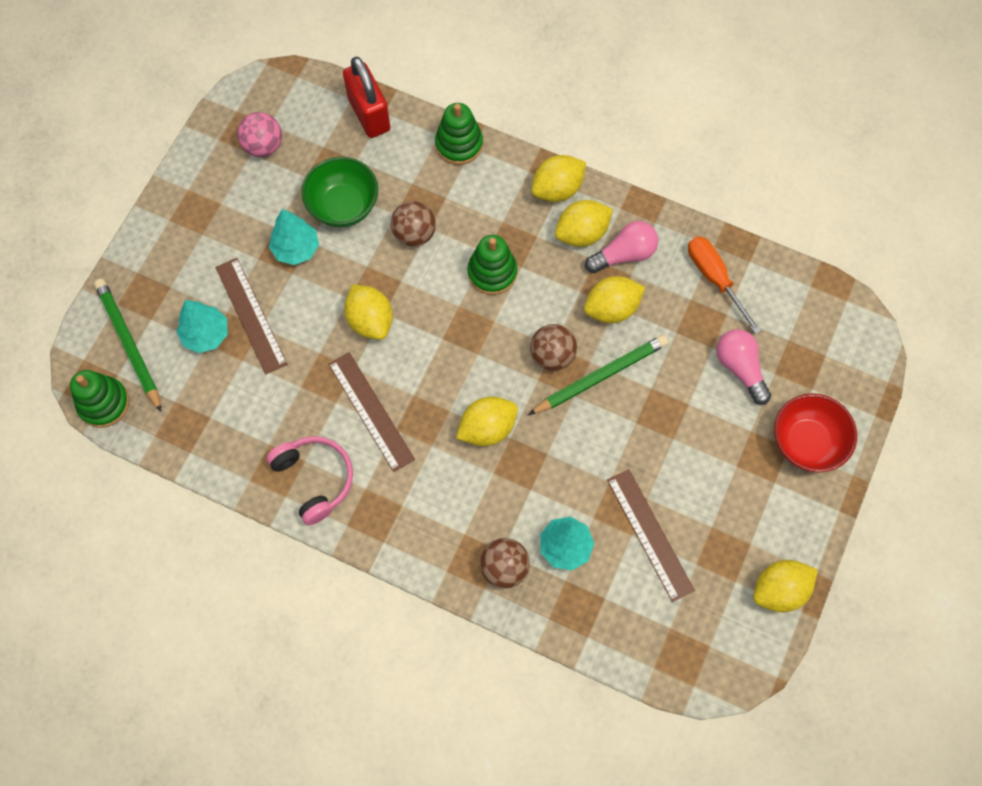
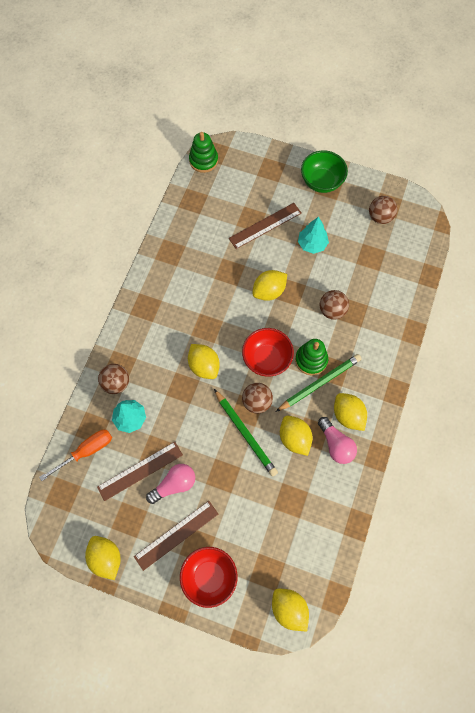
camera: 85 degrees right, 0 degrees up
green pencil [94,279,162,412] -> green pencil moved to [276,354,362,412]
turquoise tree [176,300,228,353] -> none
pink ball [237,112,282,157] -> brown ball [369,196,397,224]
pink headphones [266,436,353,525] -> none
green bowl [301,157,378,227] -> green bowl moved to [301,150,348,193]
brown ruler [328,352,415,472] -> brown ruler moved to [134,501,218,571]
red padlock [343,56,391,138] -> none
green stacking toy [435,103,483,165] -> none
yellow lemon [532,155,586,202] -> yellow lemon moved to [272,588,309,631]
orange screwdriver [688,236,762,334] -> orange screwdriver moved to [39,430,112,481]
pink light bulb [716,329,771,405] -> pink light bulb moved to [146,464,195,504]
none -> red bowl [242,328,294,377]

